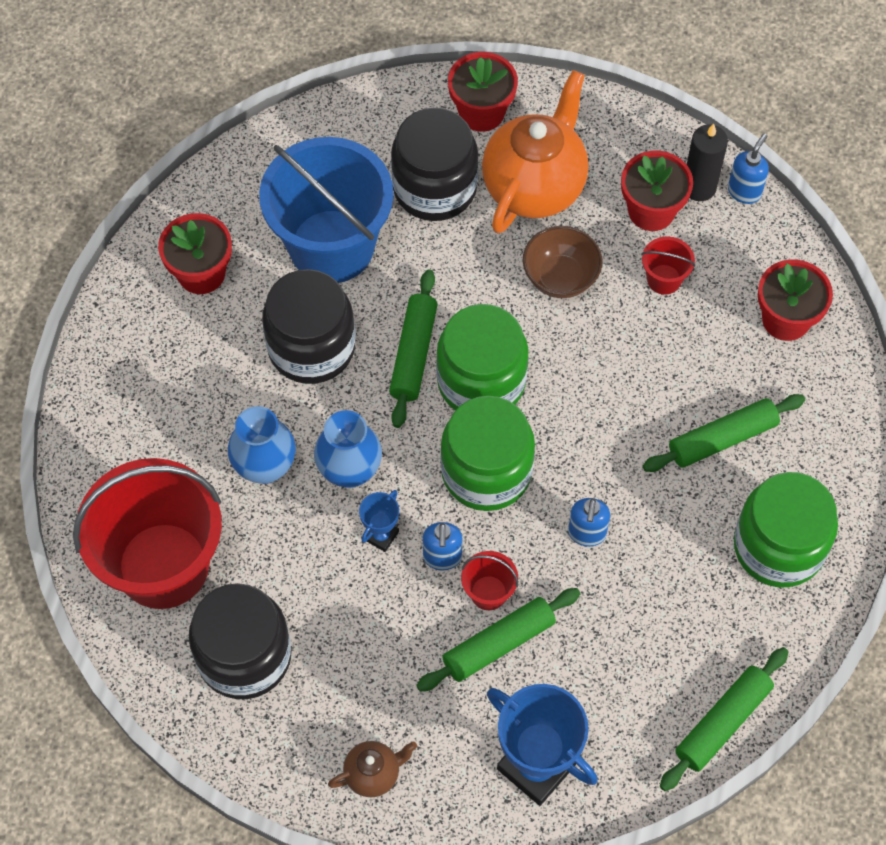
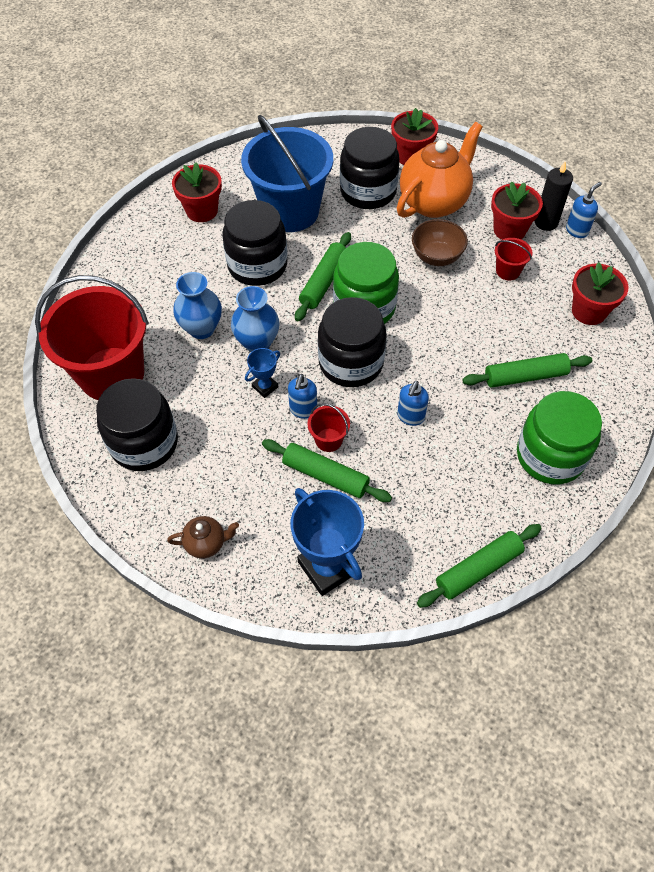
camera: 15 degrees right, 5 degrees down
green rolling pin [416,588,581,692] -> green rolling pin turned 45 degrees clockwise [262,439,392,502]
green jar [440,396,535,511] -> black jar [318,297,387,387]

